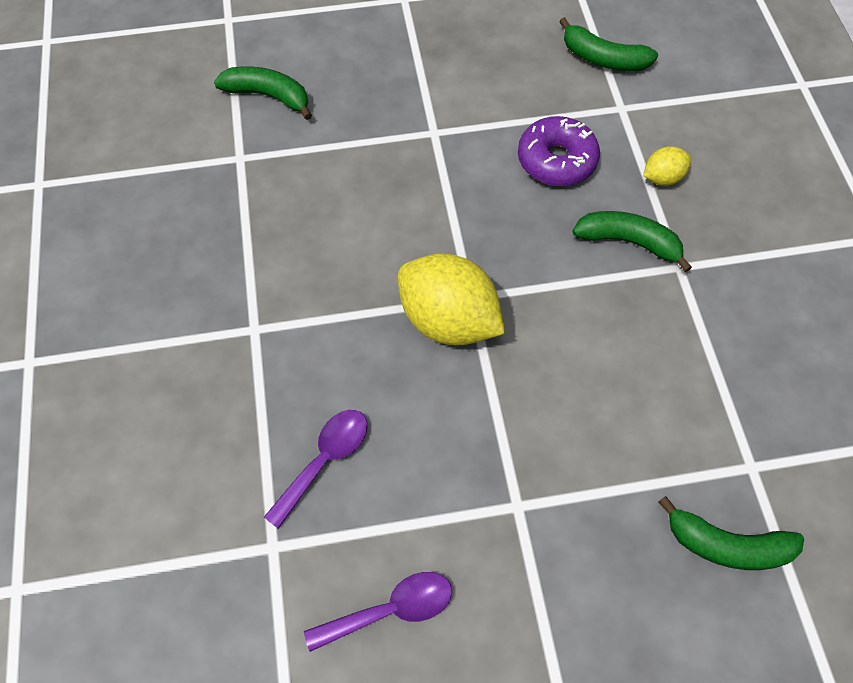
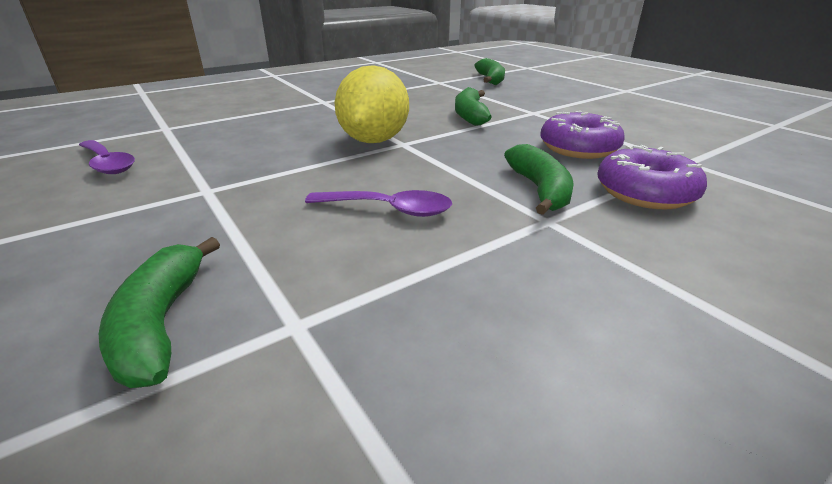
camera: 65 degrees right, 30 degrees down
purple spoon [264,410,368,529] -> purple spoon moved to [305,190,452,217]
green banana [559,17,658,71] -> green banana moved to [455,87,491,126]
yellow lemon [643,146,691,186] -> purple donut [597,145,707,209]

